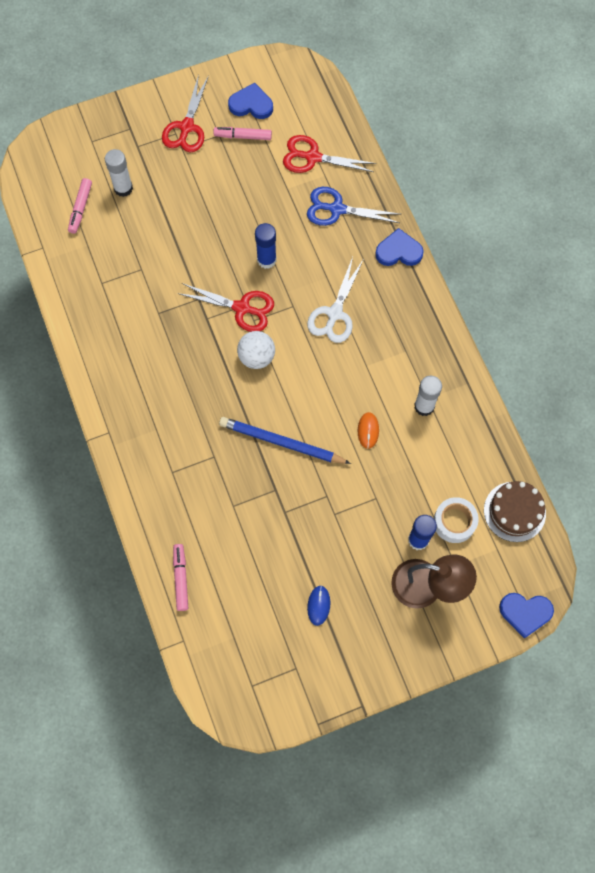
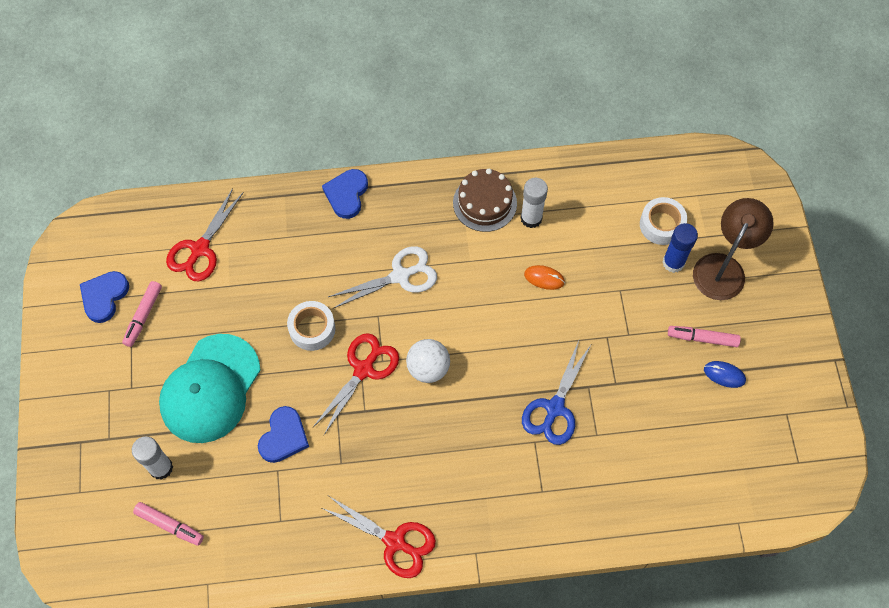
camera: 75 degrees left, 5 degrees down
red scissors [162,74,209,152] -> red scissors moved to [322,496,436,578]
pink marker [173,544,188,611] -> pink marker moved to [668,326,741,347]
blue pencil [219,417,351,464] -> none
blue glue stick [255,223,276,269] -> white tape [287,301,335,351]
blue scissors [307,187,400,226] -> blue scissors moved to [522,341,591,445]
white scissors [307,257,363,343] -> white scissors turned 60 degrees counterclockwise [328,246,437,308]
brown cake [484,481,546,542] -> brown cake moved to [453,169,517,232]
blue heart [499,593,554,639] -> blue heart moved to [258,406,309,463]
none -> turquoise cap [159,334,261,443]

